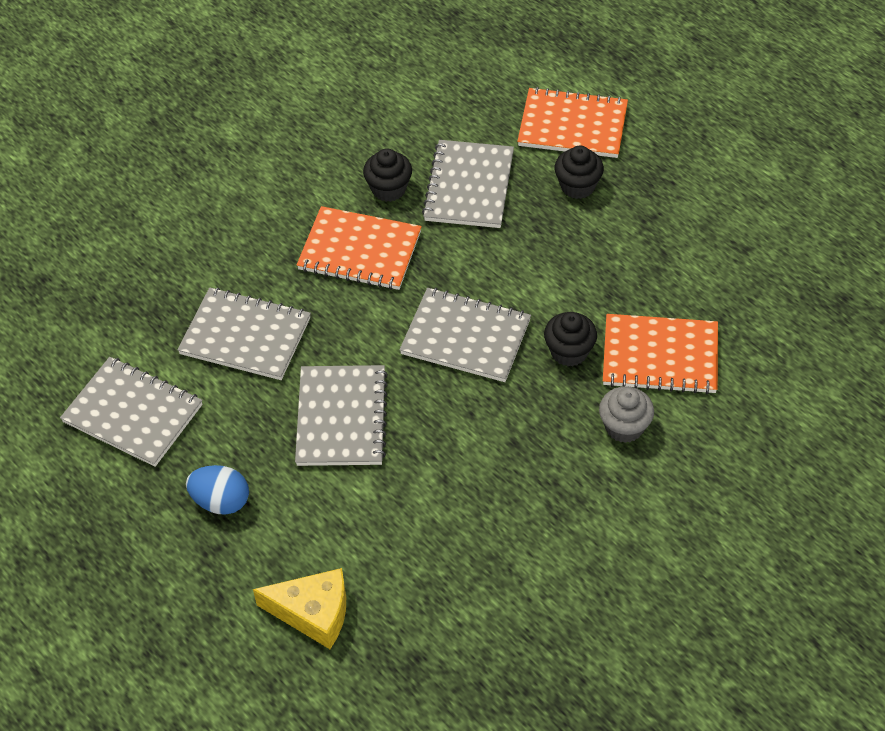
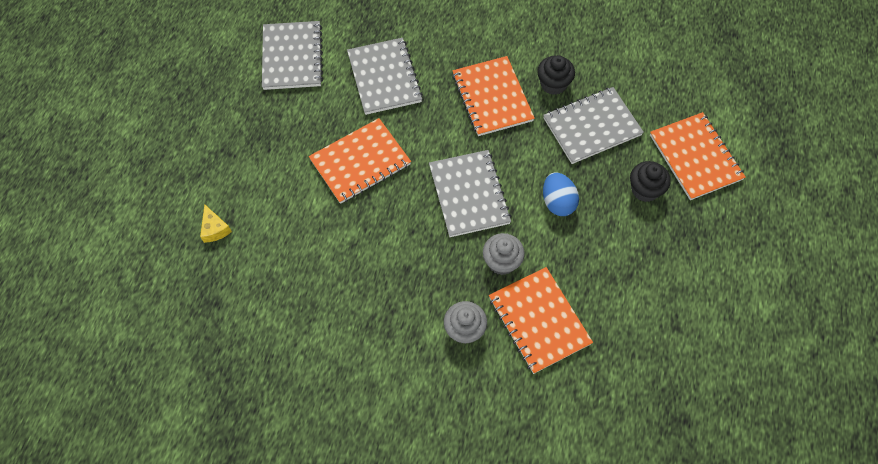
camera: 55 degrees right, 10 degrees up
blue egg [186,465,249,515] -> blue egg moved to [543,172,579,216]
yellow cheese [253,568,346,649] -> yellow cheese [200,204,232,243], size x0.58
grey notebook [295,365,388,466] -> orange notebook [309,118,411,204]
black cupcake [544,312,597,367] -> grey cupcake [483,233,525,275]

